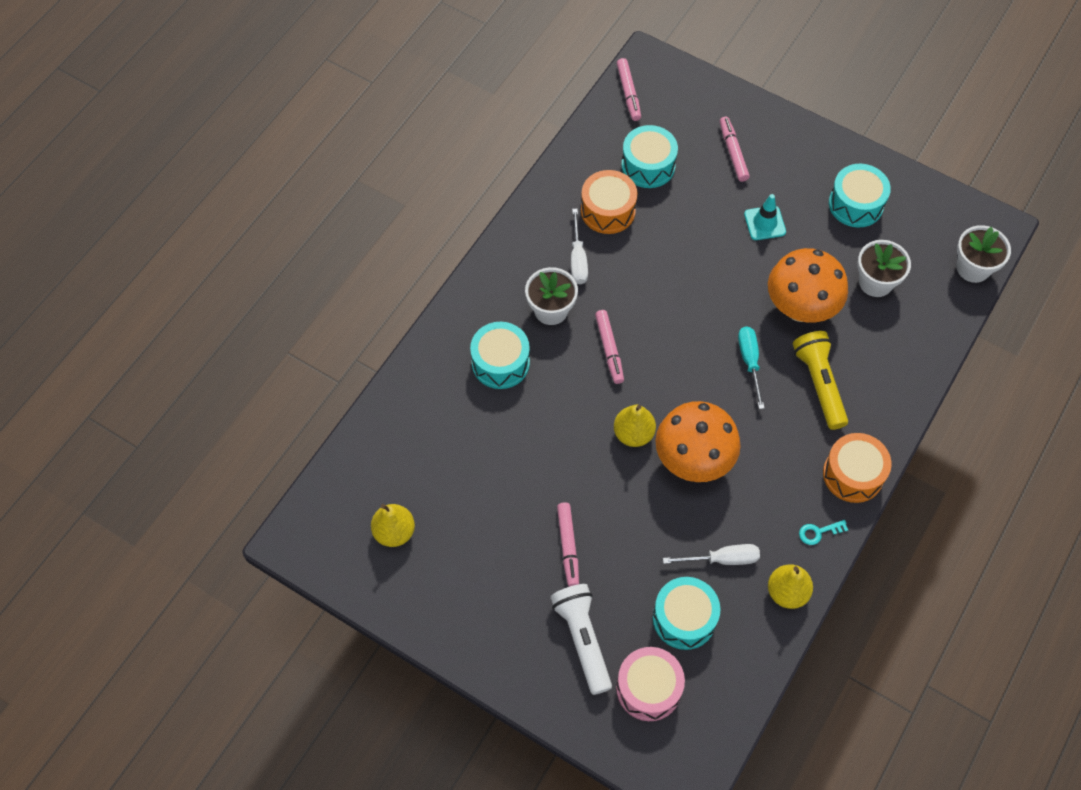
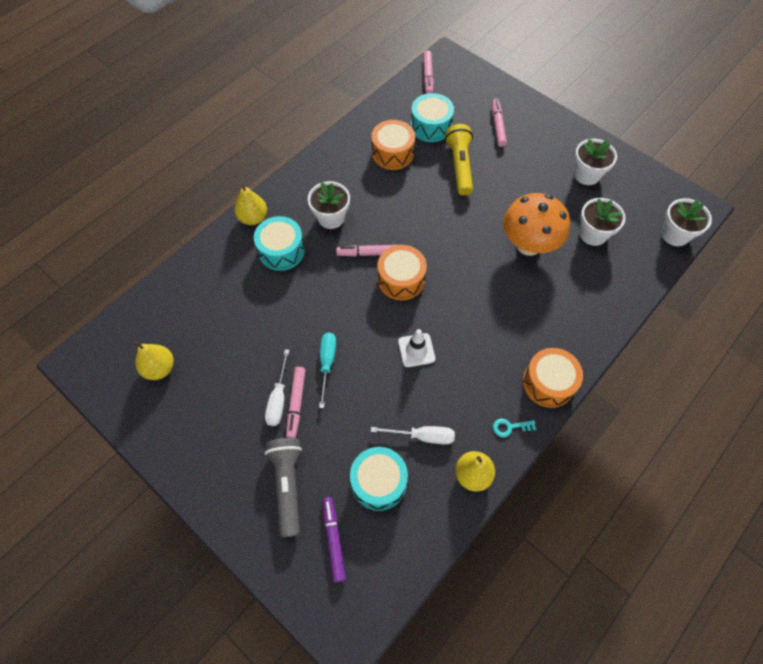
camera: 10 degrees right, 0 degrees up
white flashlight [551,584,612,695] -> grey flashlight [265,438,302,537]
white screwdriver [571,209,588,284] -> white screwdriver moved to [265,349,290,426]
pink marker [595,310,624,384] -> pink marker turned 90 degrees clockwise [336,245,395,257]
yellow pear [614,404,656,447] -> yellow pear moved to [235,184,267,225]
pink drum [616,647,685,721] -> purple marker [322,497,346,583]
orange mushroom [656,401,741,482] -> white traffic cone [398,329,435,367]
turquoise screwdriver [738,326,765,409] -> turquoise screwdriver moved to [319,332,336,408]
turquoise traffic cone [744,194,786,240] -> none
yellow flashlight [793,331,848,430] -> yellow flashlight moved to [445,124,473,196]
turquoise drum [829,164,891,228] -> white flower pot [574,139,617,185]
none -> orange drum [378,245,427,300]

